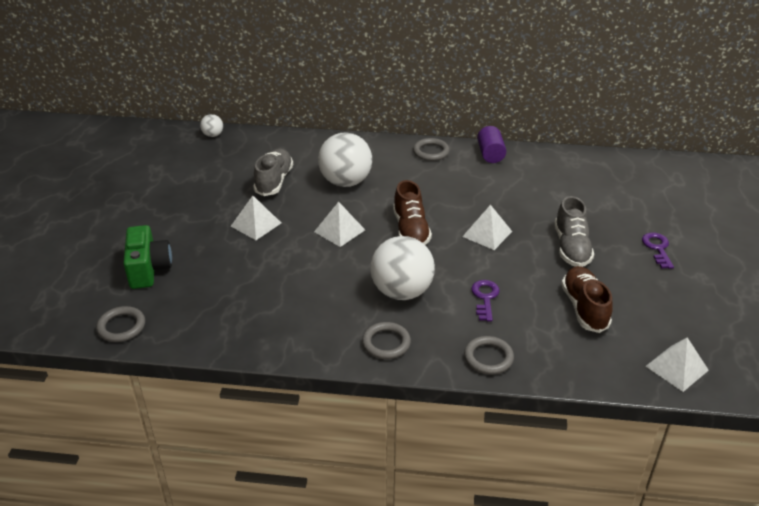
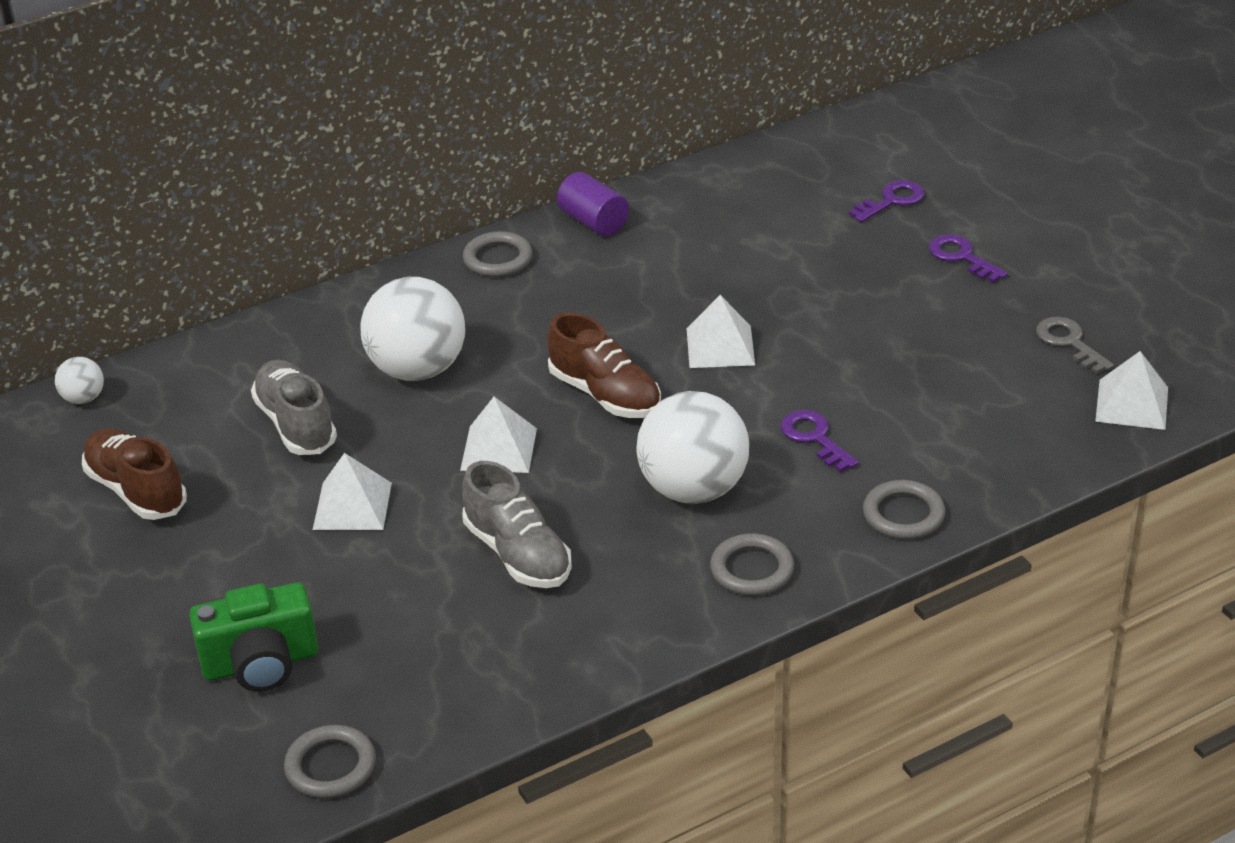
camera: 35 degrees left, 0 degrees up
green camera [123,225,172,289] -> green camera turned 120 degrees clockwise [189,582,318,692]
grey shoe [555,196,594,267] -> grey shoe moved to [462,461,572,588]
brown shoe [561,266,613,333] -> brown shoe moved to [82,428,187,520]
none -> purple key [849,180,924,223]
none -> grey key [1036,317,1114,374]

